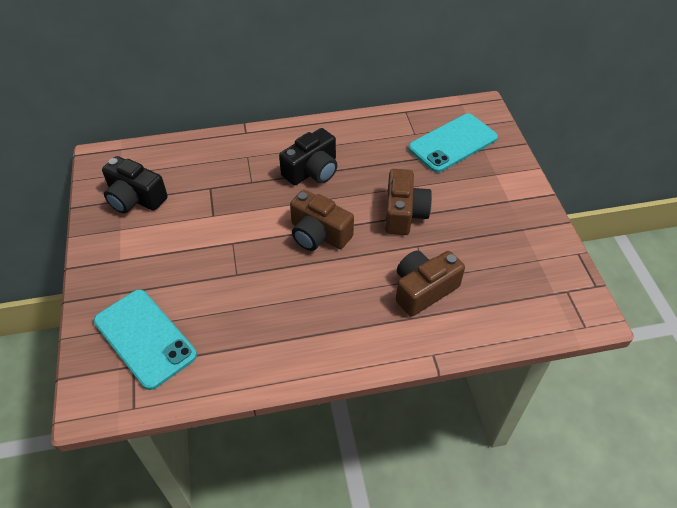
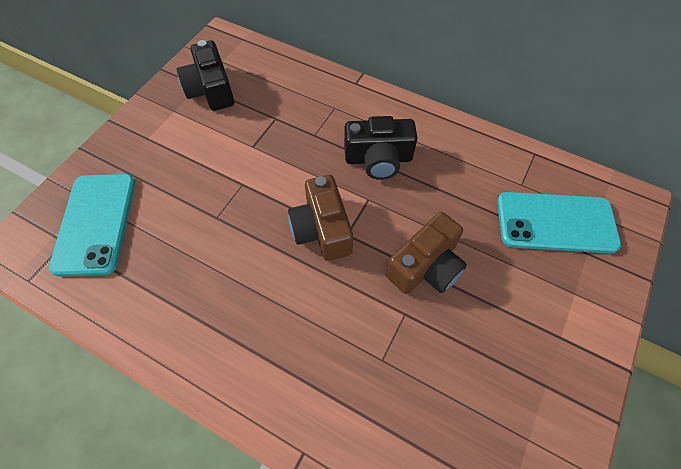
camera: 40 degrees right, 10 degrees up
brown camera [396,250,465,317] -> none

